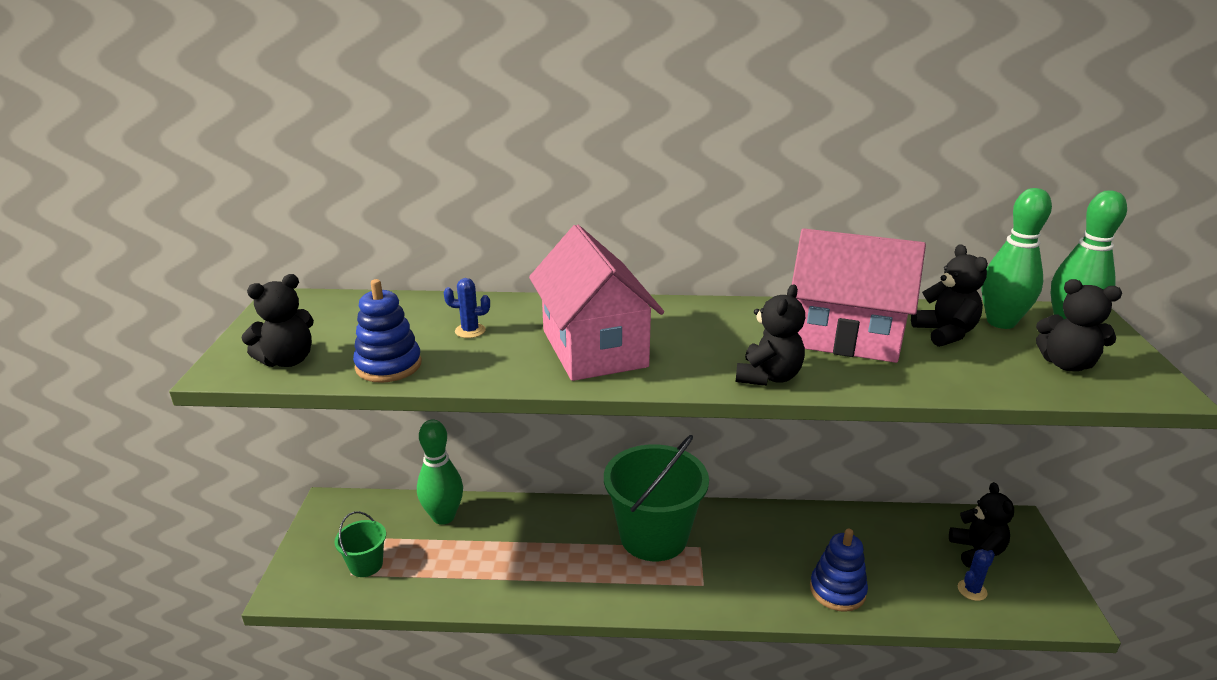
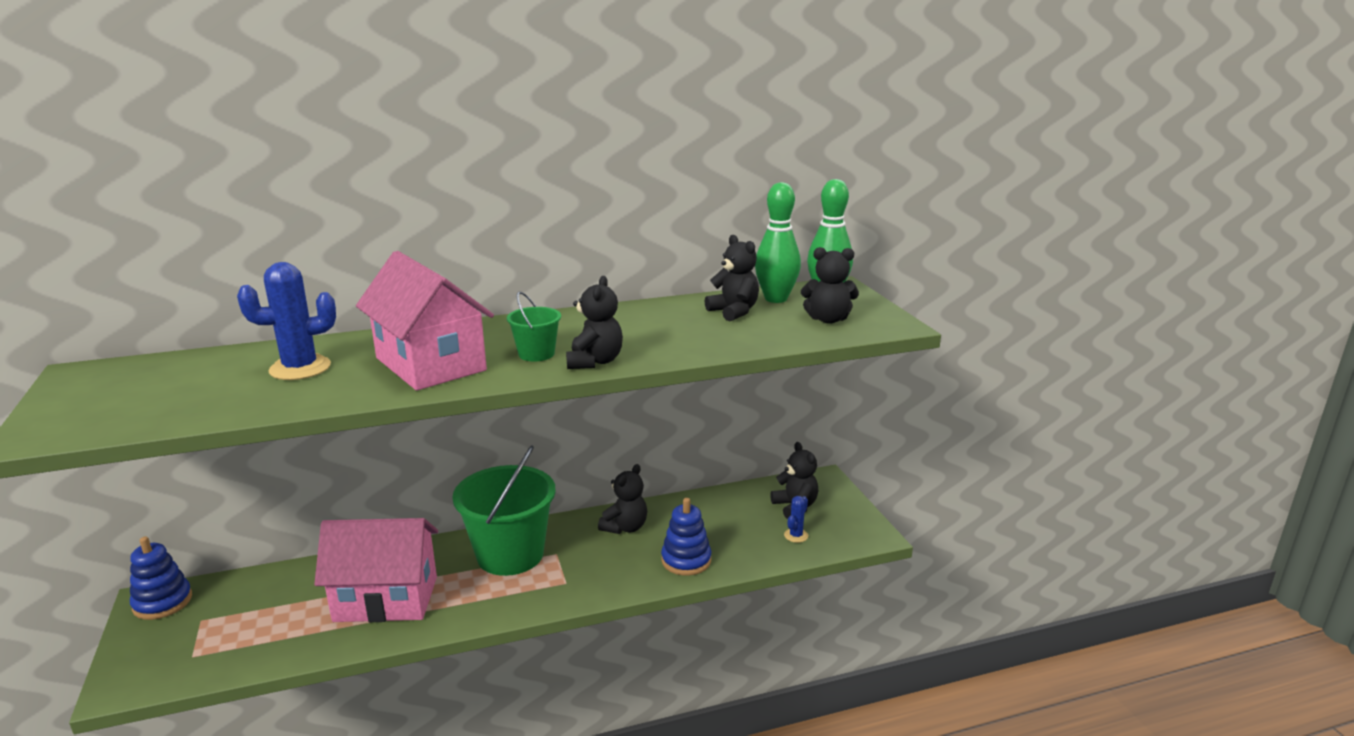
camera: 20 degrees left, 5 degrees down
black teddy bear [241,274,314,367] -> black teddy bear moved to [598,464,647,534]
green bucket [334,511,386,577] -> green bucket moved to [507,292,561,362]
blue stacking toy [353,279,422,383] -> blue stacking toy moved to [130,536,192,620]
green bowling pin [417,420,463,525] -> none
blue cactus [444,278,490,338] -> blue cactus [237,262,336,380], size x1.93
pink house [792,228,926,363] -> pink house moved to [314,518,438,622]

